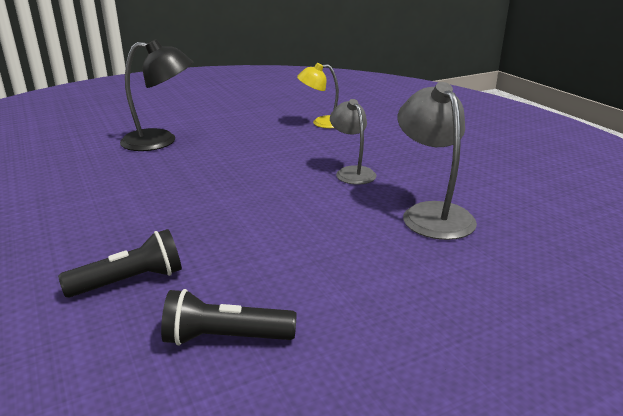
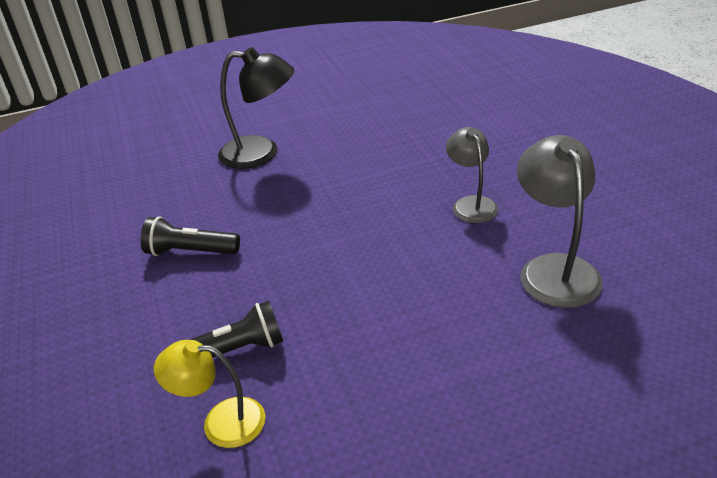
camera: 10 degrees right, 10 degrees up
black flashlight [161,289,297,346] -> black flashlight moved to [141,216,240,256]
yellow lamp [297,63,339,128] -> yellow lamp moved to [154,340,266,448]

